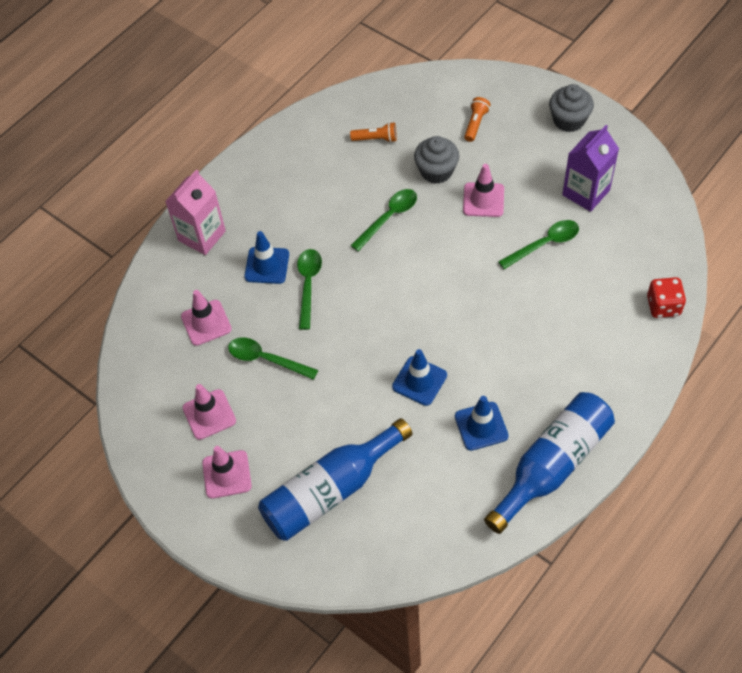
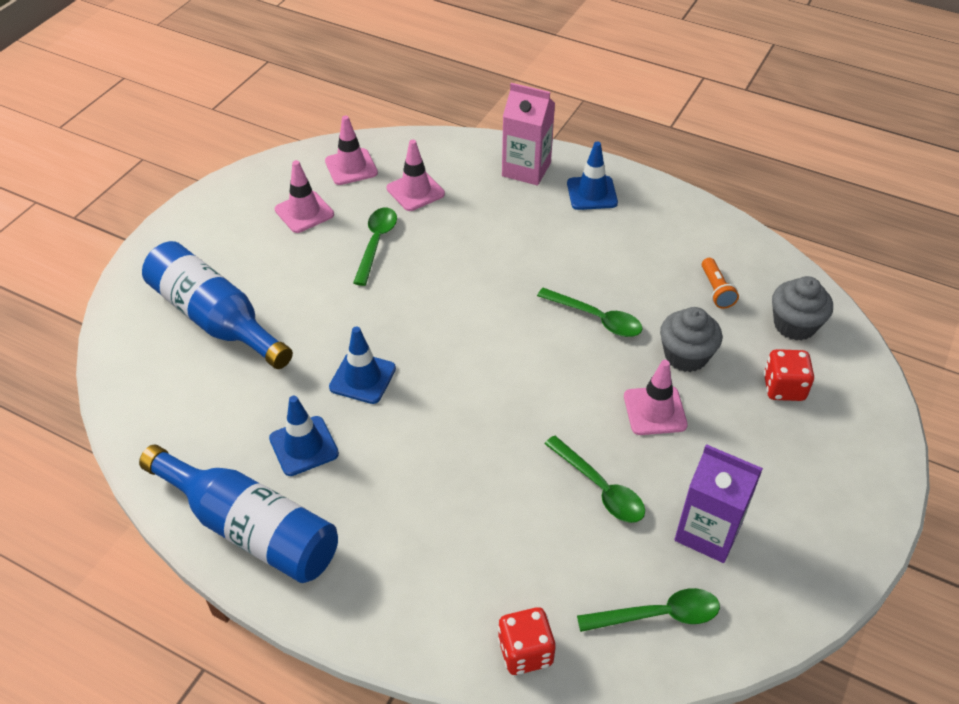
camera: 75 degrees right, 10 degrees down
pink traffic cone [202,446,252,499] -> pink traffic cone moved to [325,116,378,185]
blue traffic cone [244,231,289,284] -> blue traffic cone moved to [567,142,618,210]
green spoon [297,249,322,330] -> green spoon moved to [577,588,720,632]
orange flashlight [464,97,490,142] -> red dice [764,349,814,401]
grey cupcake [549,84,594,132] -> grey cupcake moved to [772,276,833,341]

